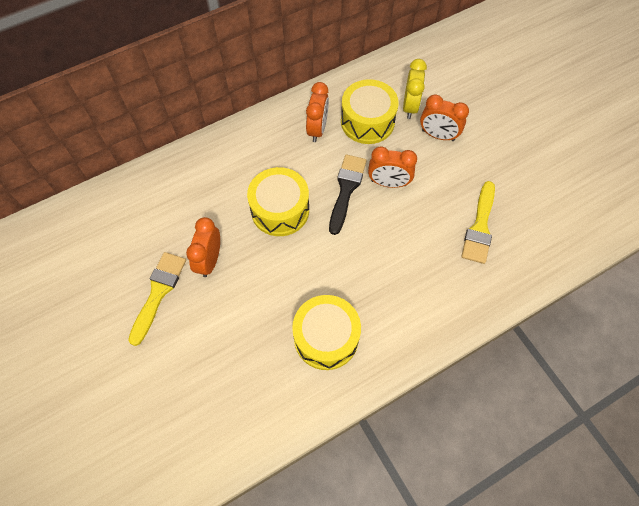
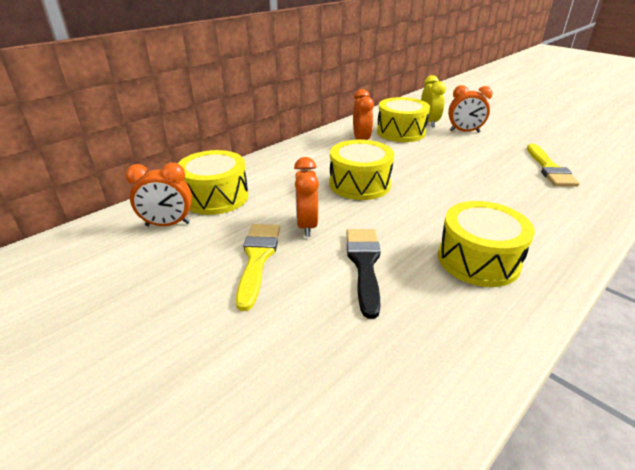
camera: 15 degrees left, 30 degrees down
black brush [329,154,367,235] -> black brush moved to [346,229,381,319]
orange clock [368,147,417,188] -> orange clock moved to [125,162,192,226]
none -> yellow drum [178,150,248,215]

